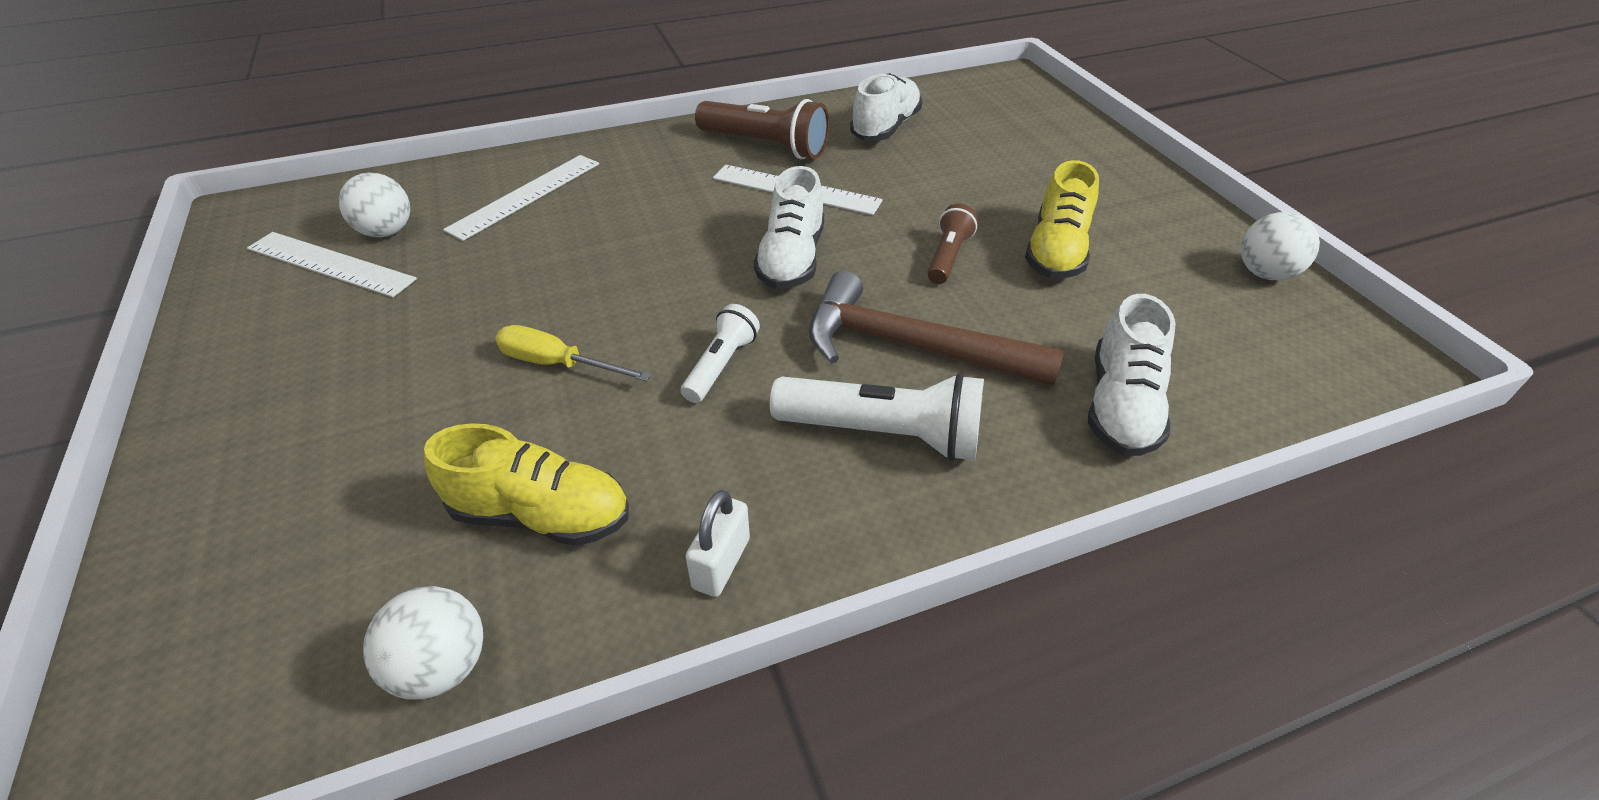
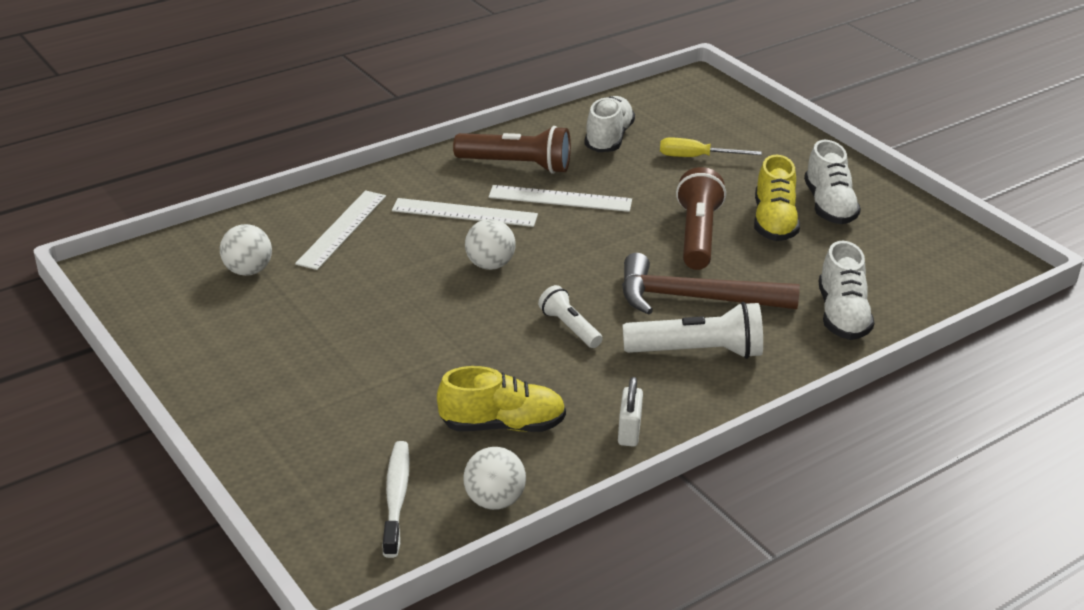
camera: 15 degrees left, 10 degrees down
white ruler [247,232,417,297] -> white ruler moved to [392,198,538,227]
yellow screwdriver [495,325,651,382] -> yellow screwdriver moved to [660,137,762,157]
white flashlight [681,304,760,403] -> white flashlight turned 45 degrees counterclockwise [538,285,603,348]
white shoe [754,166,824,289] -> white shoe moved to [804,140,861,224]
brown flashlight [927,204,978,284] -> brown flashlight [676,167,726,270], size x1.71
white ball [1241,212,1320,280] -> white ball moved to [465,219,516,270]
none -> white toothbrush [382,441,410,558]

